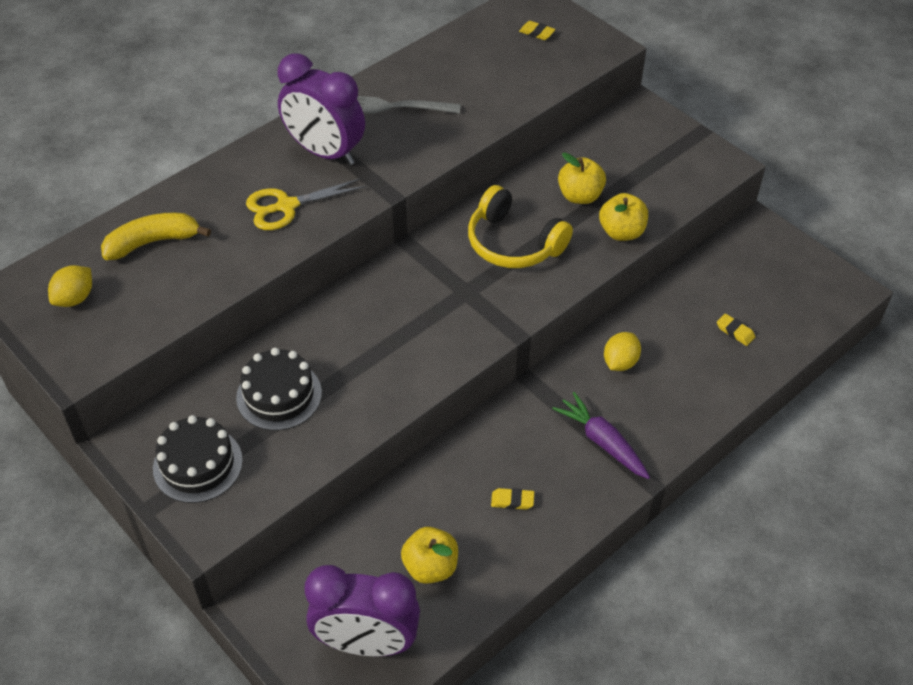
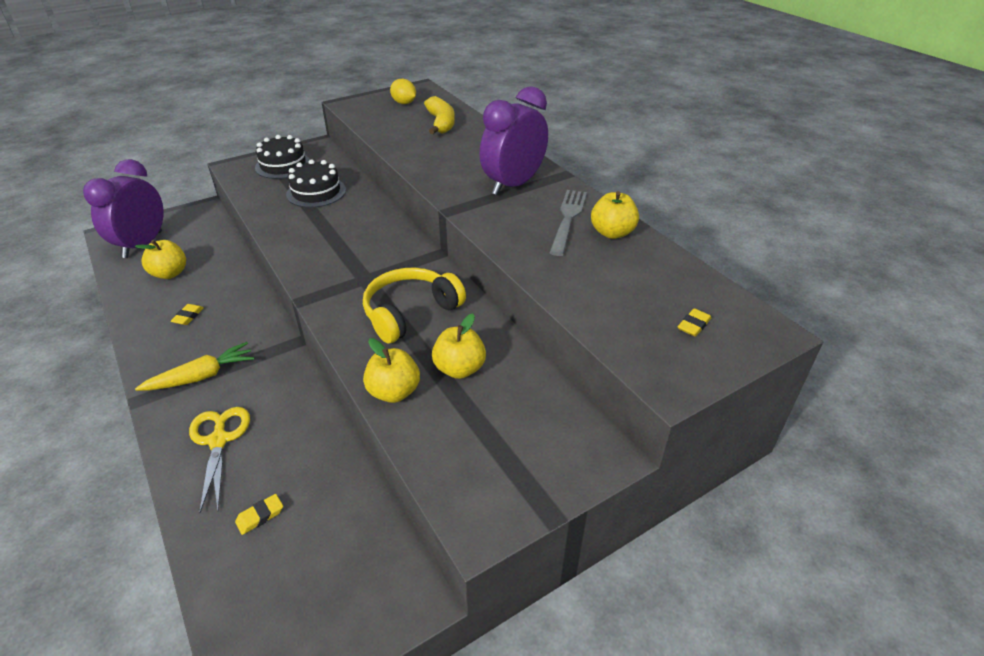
camera: 100 degrees right, 10 degrees down
yellow scissors [246,178,367,230] -> yellow scissors moved to [189,407,250,514]
purple carrot [552,392,650,479] -> yellow carrot [135,342,254,391]
yellow lemon [604,332,641,371] -> none
none -> yellow apple [591,191,639,239]

